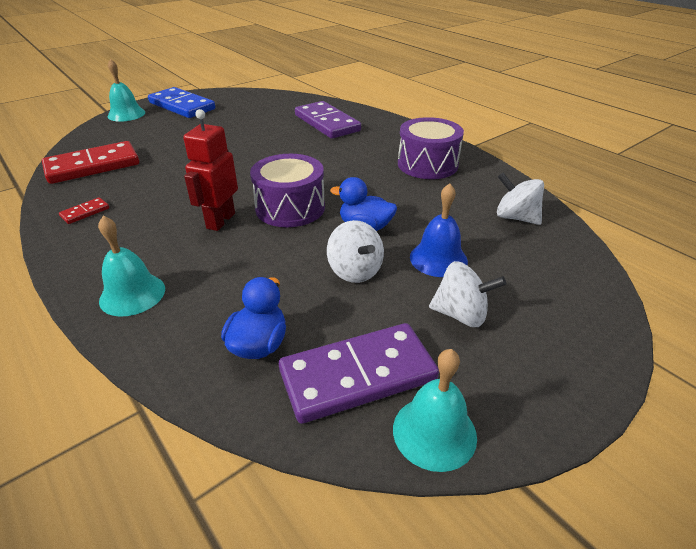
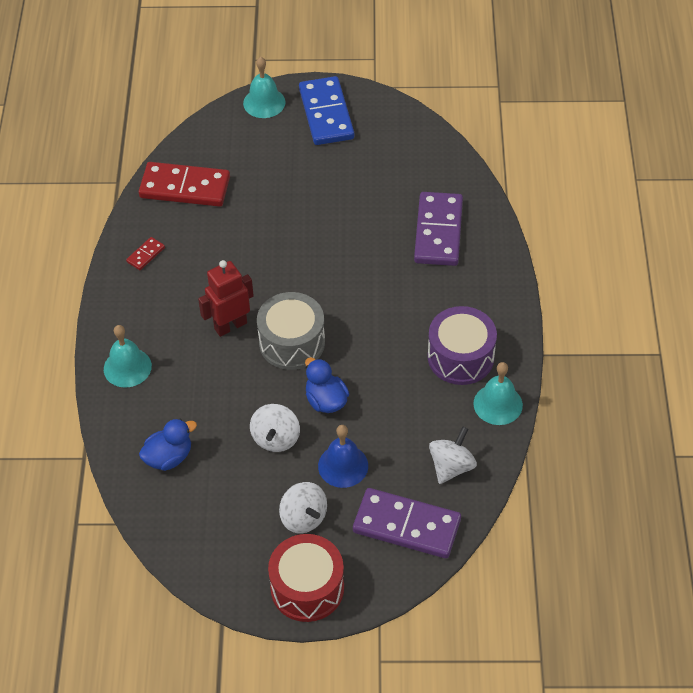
camera: 40 degrees right, 15 degrees up
red domino [59,197,109,224] -> red domino turned 45 degrees counterclockwise [126,237,165,270]
purple drum [250,154,325,227] -> grey drum [257,292,325,370]
purple domino [279,323,439,424] -> purple domino moved to [353,488,461,559]
turquoise bell [393,349,477,472] -> turquoise bell moved to [473,362,523,425]
white spinning top [497,173,544,225] -> white spinning top turned 45 degrees clockwise [429,427,477,484]
none -> red drum [268,534,344,622]

